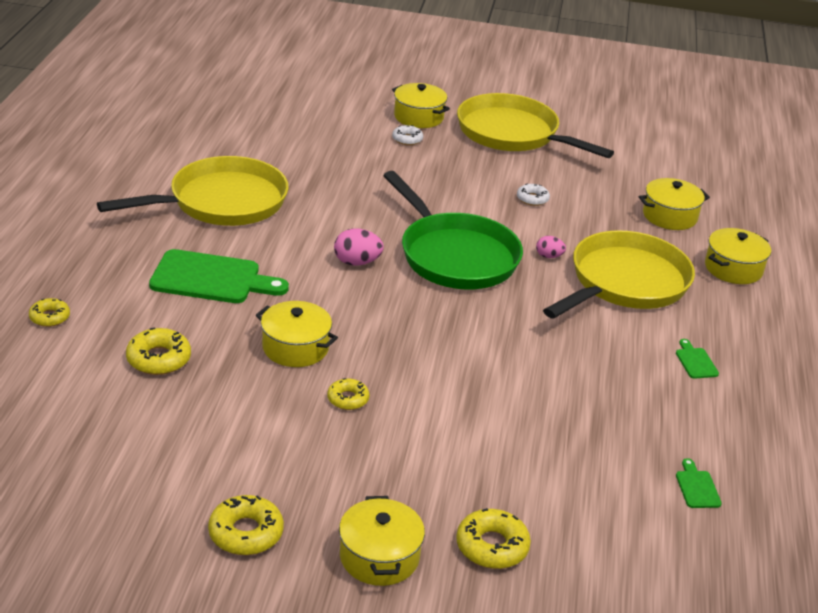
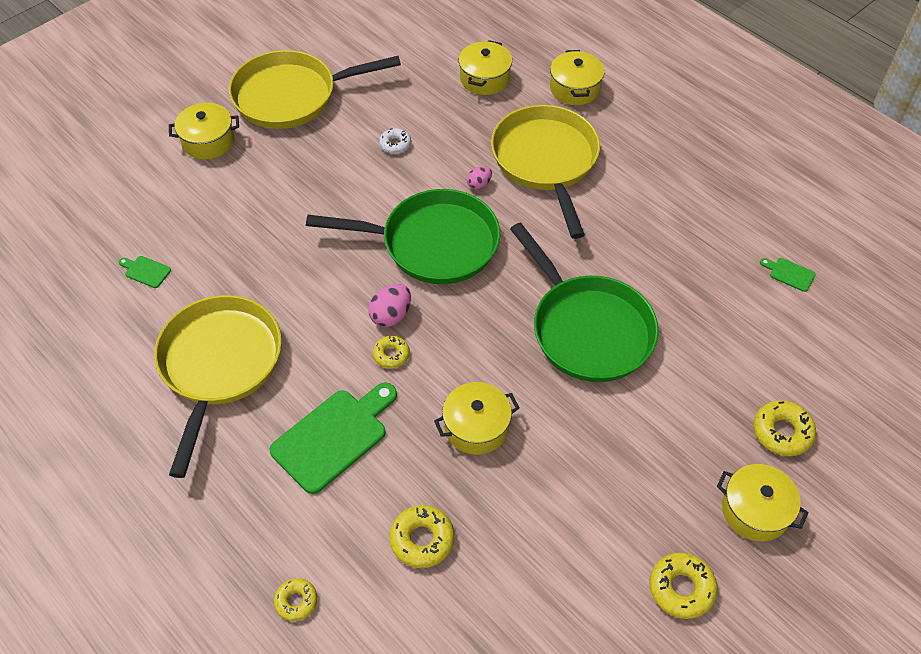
camera: 50 degrees left, 20 degrees up
yellow donut [327,378,369,410] -> yellow donut moved to [373,336,410,368]
white donut [392,125,423,145] -> none
green cutting board [676,339,719,379] -> green cutting board moved to [119,256,171,288]
none -> green pan [510,223,659,382]

